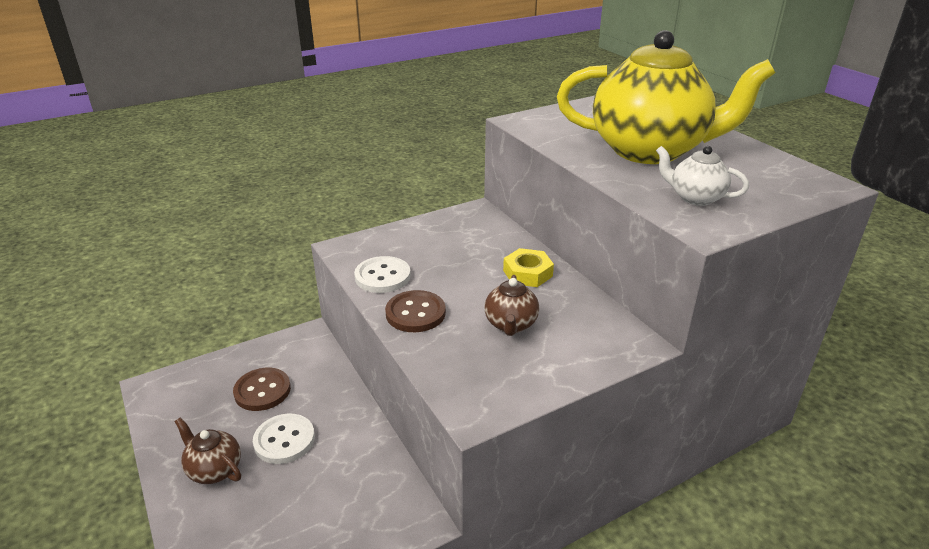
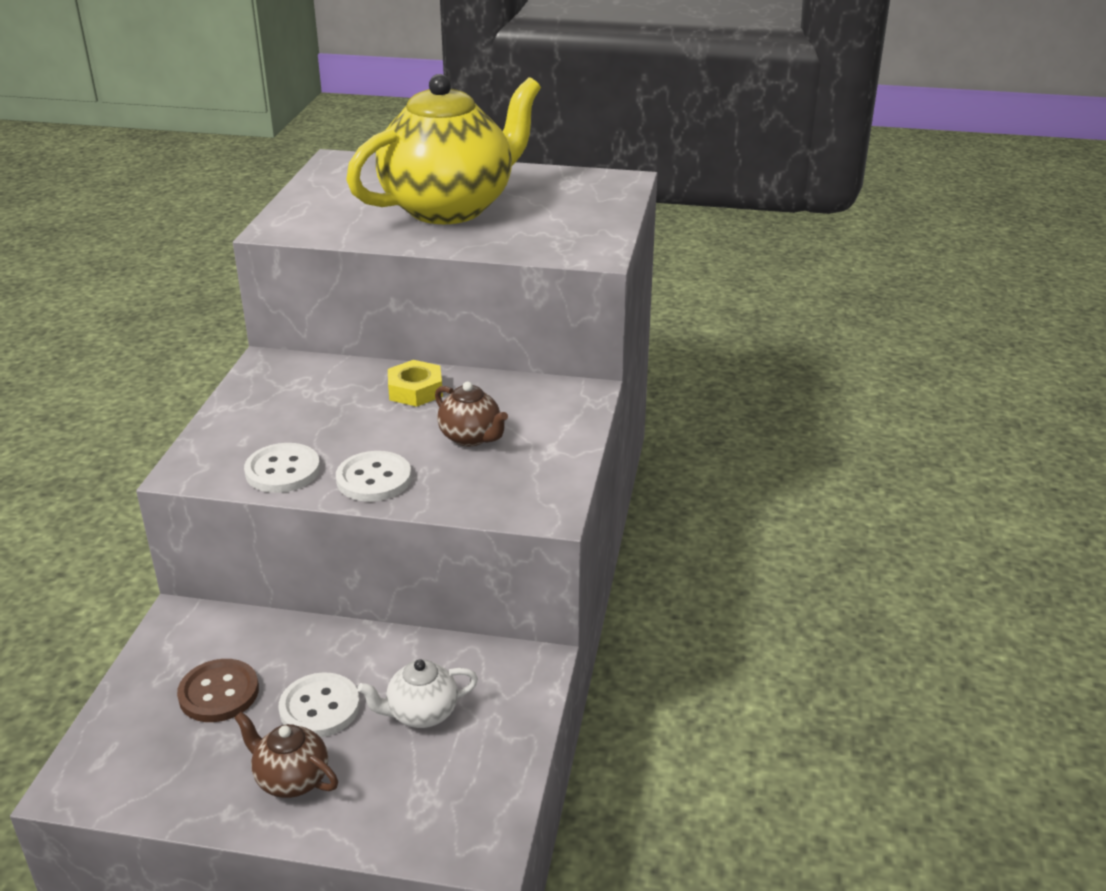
camera: 50 degrees left, 0 degrees up
brown teapot [175,418,241,484] -> brown teapot turned 45 degrees clockwise [234,712,338,798]
brown button [385,290,446,332] -> white button [336,451,411,502]
white teapot [656,146,749,206] -> white teapot moved to [357,659,478,728]

